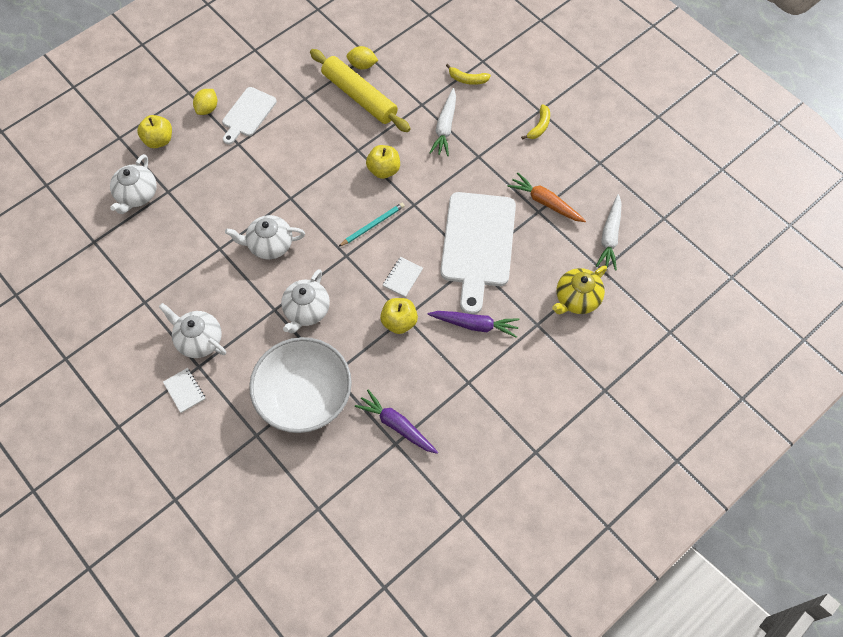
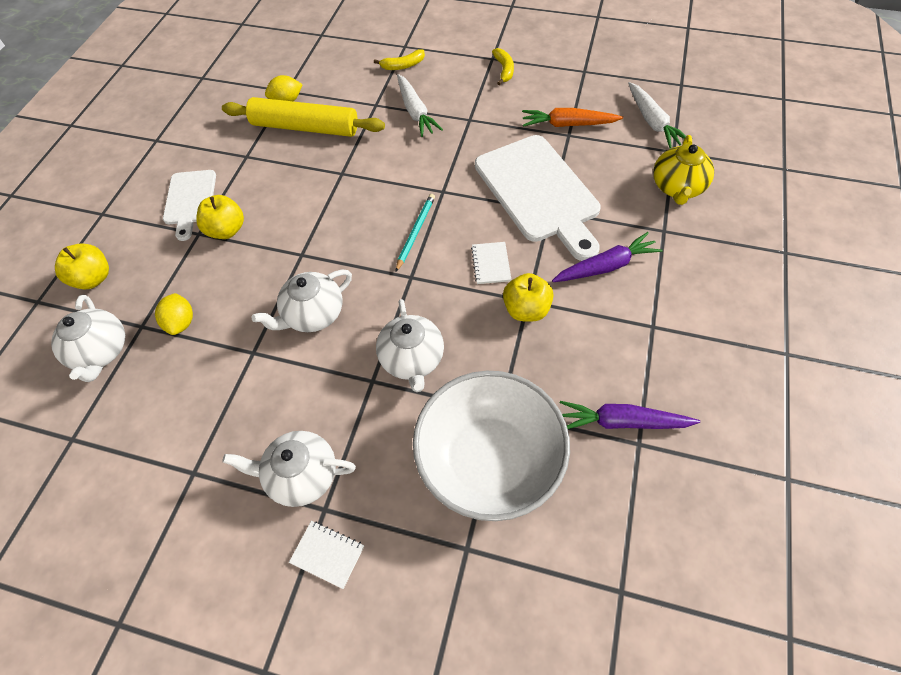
camera: 30 degrees left, 5 degrees down
yellow lemon [193,89,217,115] -> yellow lemon moved to [155,293,193,335]
yellow apple [366,145,400,179] -> yellow apple moved to [196,195,244,239]

